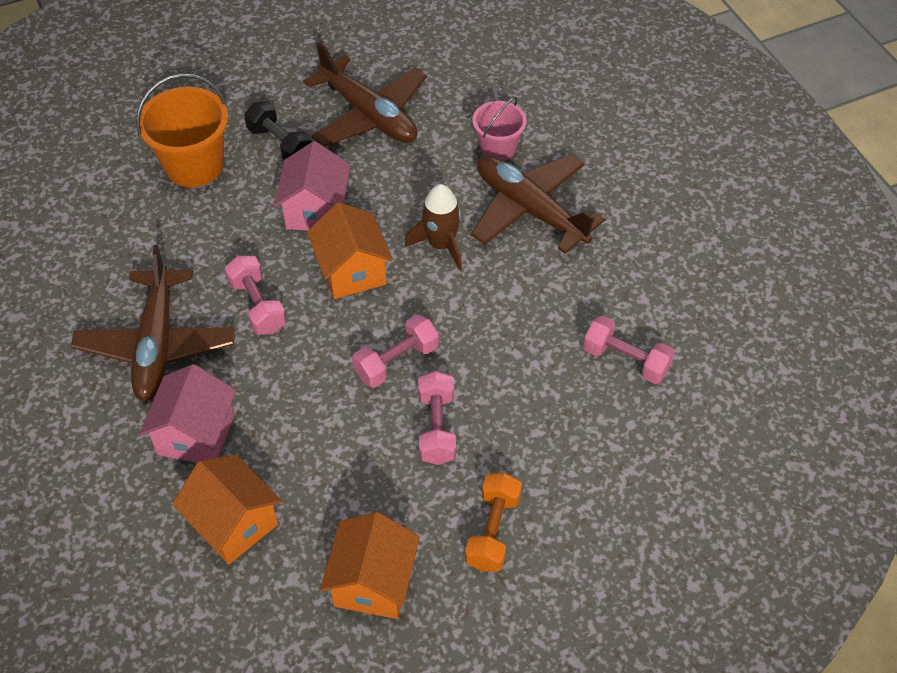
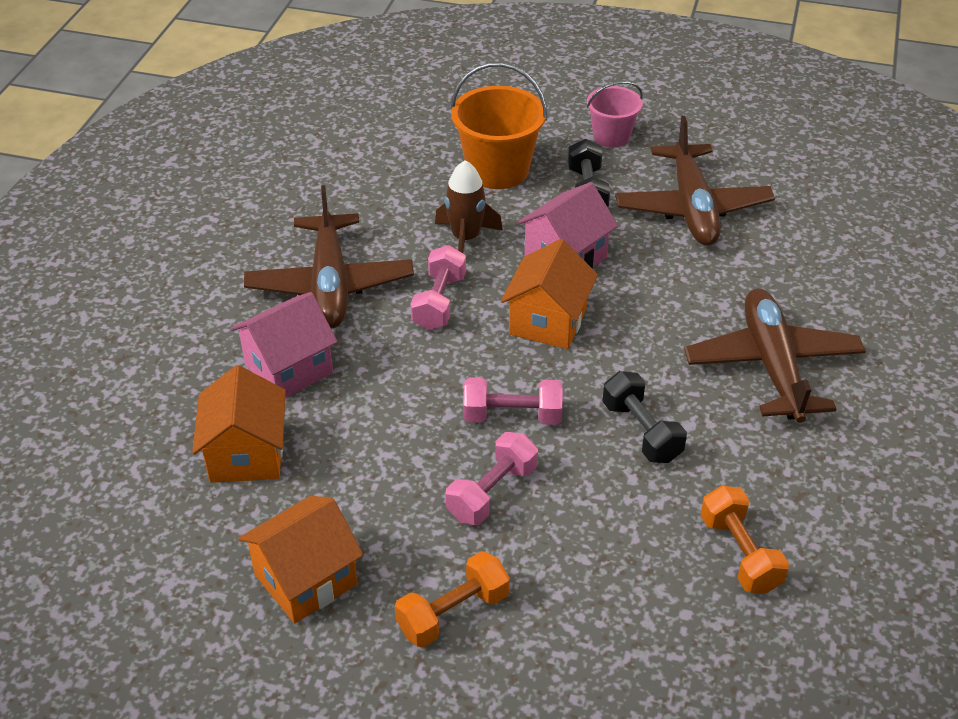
camera: 40 degrees right, 10 degrees down
brown plane [71,245,235,401] -> brown plane turned 45 degrees counterclockwise [244,185,414,329]
brown rocket [405,184,462,270] -> brown rocket moved to [435,160,503,253]
pink bucket [473,97,527,161] -> pink bucket moved to [587,81,643,148]
pink dumbbell [583,315,675,384] -> orange dumbbell [700,485,789,594]
none -> black dumbbell [602,371,687,463]

